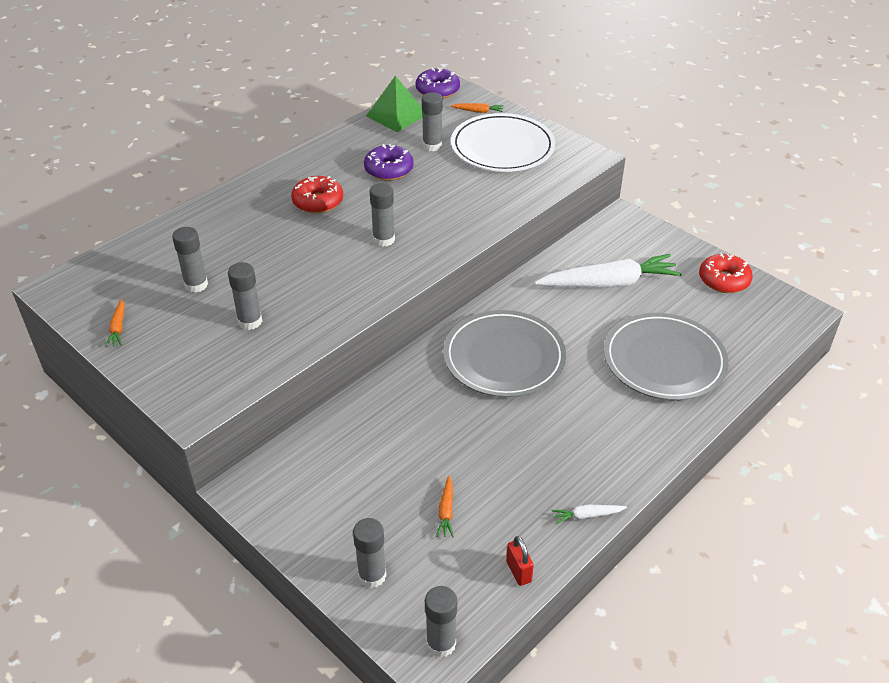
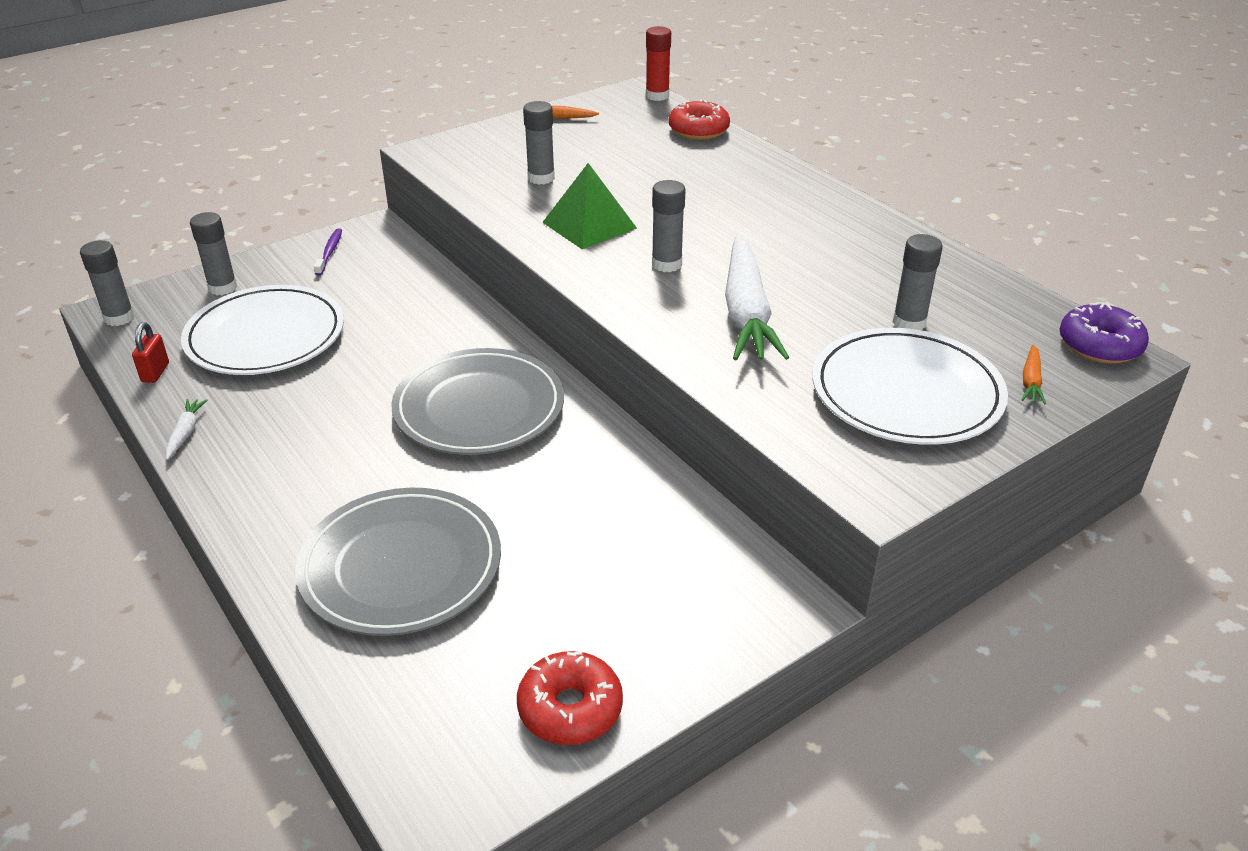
camera: 100 degrees right, 5 degrees down
grey glue stick [172,227,208,293] -> none
red donut [291,176,343,214] -> red donut moved to [669,99,730,140]
purple donut [364,144,414,181] -> none
green pyramid [366,76,423,132] -> green pyramid moved to [542,163,637,249]
orange carrot [436,475,454,537] -> white plate [181,285,344,375]
red padlock [506,536,534,586] -> red padlock turned 75 degrees counterclockwise [132,322,169,383]
white carrot [535,254,682,288] -> white carrot moved to [725,236,790,360]
none -> purple toothbrush [314,228,342,276]
none -> red glue stick [646,26,671,101]

